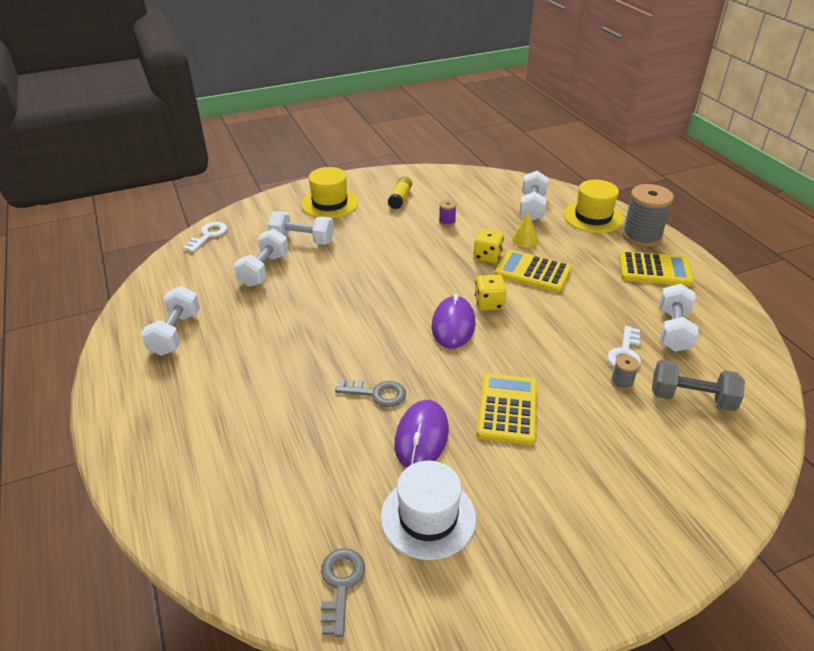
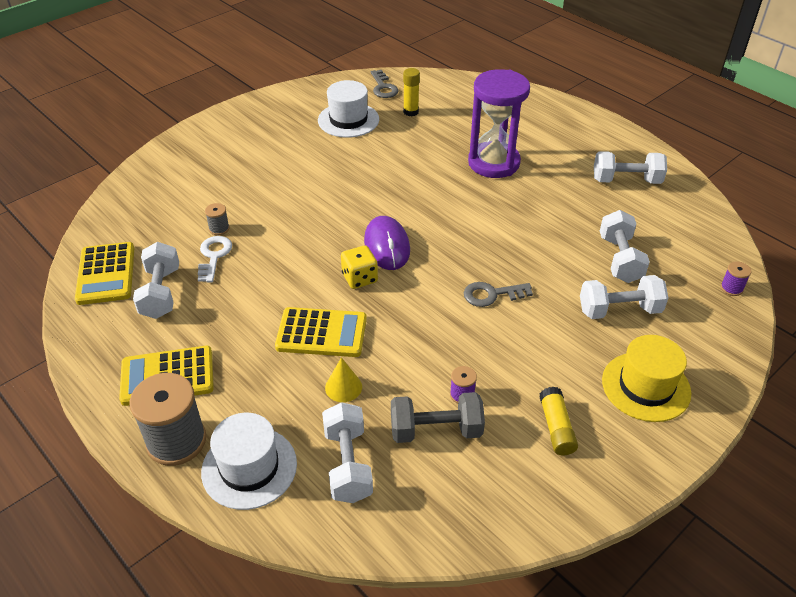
camera: 160 degrees right, 5 degrees up
white dumbbell [141,286,200,356] -> white dumbbell turned 75 degrees counterclockwise [594,151,667,184]
white key [183,222,227,252] -> purple spool [721,262,752,296]
grey key [335,379,406,407] -> grey key moved to [464,282,533,307]
purple mouse [395,400,449,468] -> none
yellow dice [474,229,504,263] -> none
yellow calculator [477,373,537,445] -> yellow calculator moved to [75,242,134,305]
yellow hat [564,180,624,233] -> white hat [201,413,297,510]
grey dumbbell [652,359,745,411] -> grey dumbbell moved to [391,392,485,443]
none -> yellow glue stick [403,68,420,116]
none -> purple hourglass [468,69,530,178]

